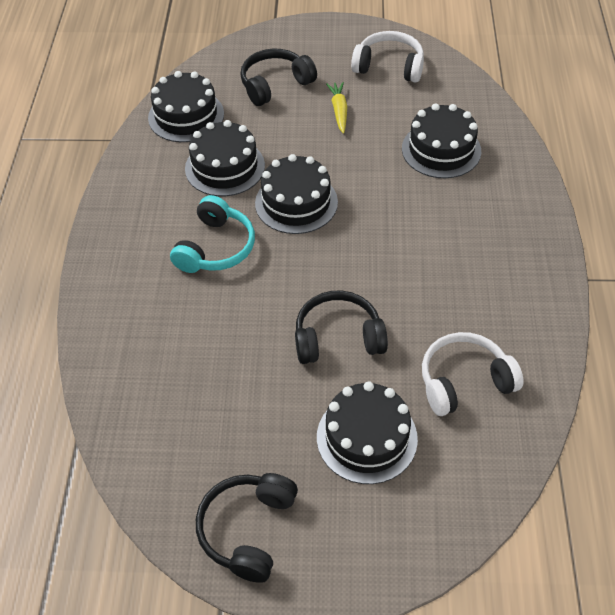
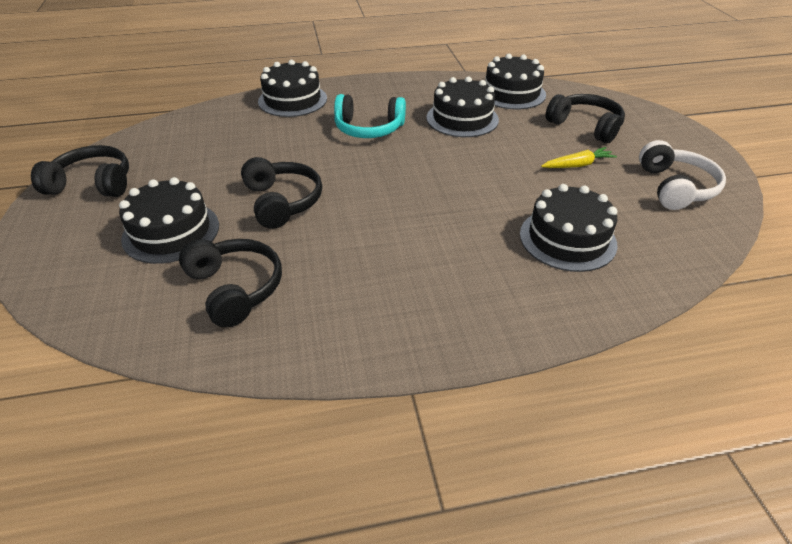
camera: 75 degrees right, 10 degrees down
black cake [255,154,338,234] -> black cake moved to [258,60,327,117]
white headphones [422,332,524,416] -> black headphones [179,239,282,328]

